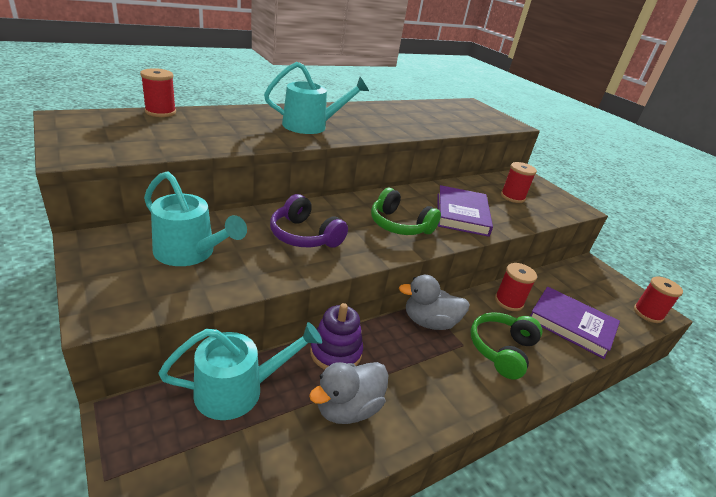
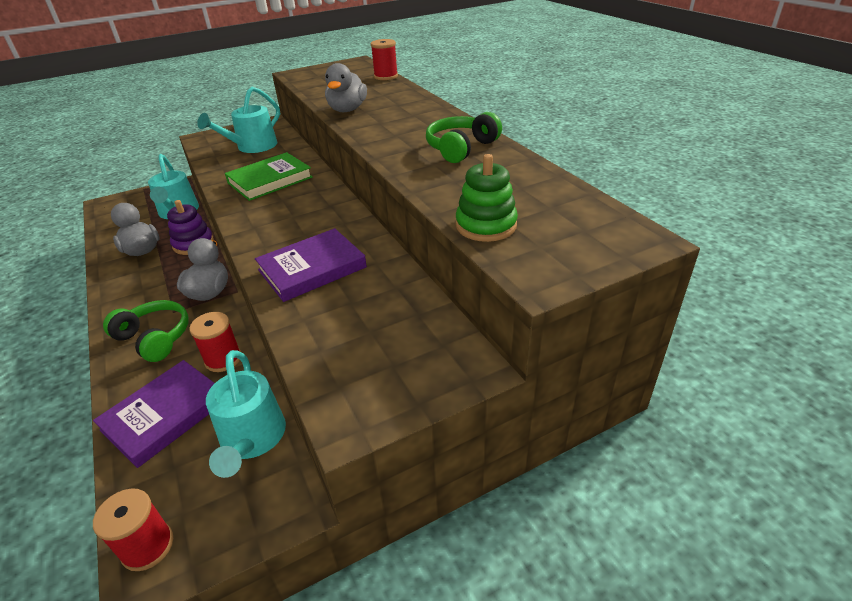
camera: 100 degrees right, 5 degrees up
turquoise watering can [264,62,369,134] -> turquoise watering can moved to [206,350,286,478]
purple headphones [270,194,348,248] -> green book [225,152,313,201]
green headphones [371,188,441,235] -> green headphones moved to [426,112,502,163]
purple book [438,185,493,237] -> purple book turned 45 degrees counterclockwise [255,228,367,302]
red spool [501,162,537,203] -> none
none -> grey duck [325,63,367,112]
none -> green stacking toy [456,154,518,242]

